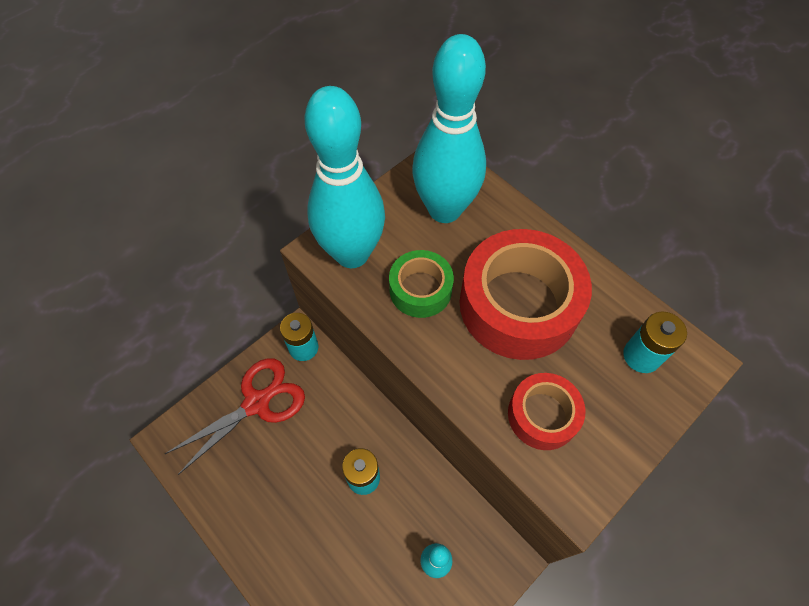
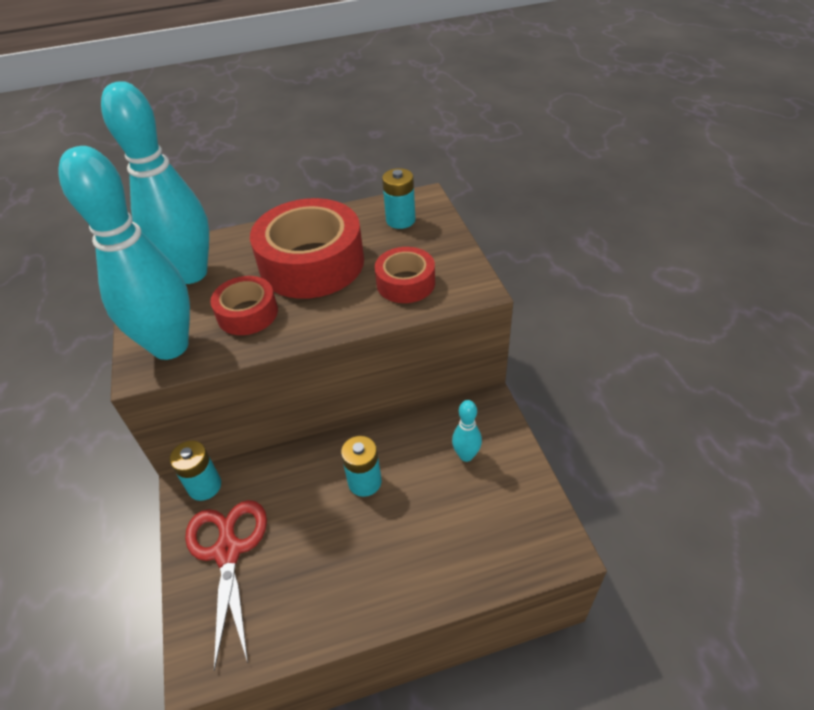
camera: 60 degrees left, 15 degrees down
green tape [389,250,454,318] -> red tape [210,276,278,335]

